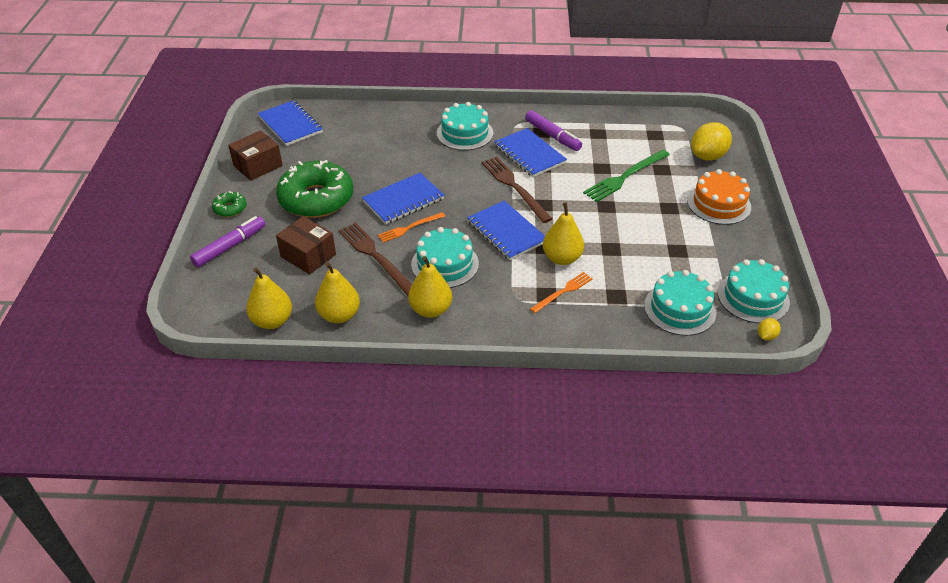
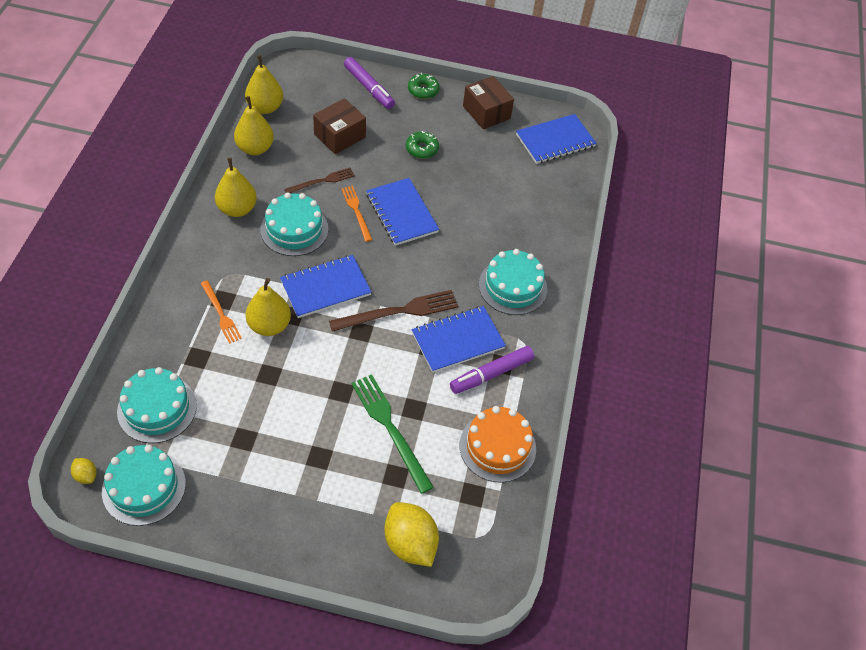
camera: 95 degrees right, 10 degrees up
green donut [276,160,353,218] -> green donut [406,131,439,159], size x0.44
brown fork [339,223,412,296] -> brown fork [284,168,355,193], size x0.61
orange cake [687,169,751,225] -> orange cake moved to [460,406,536,483]

